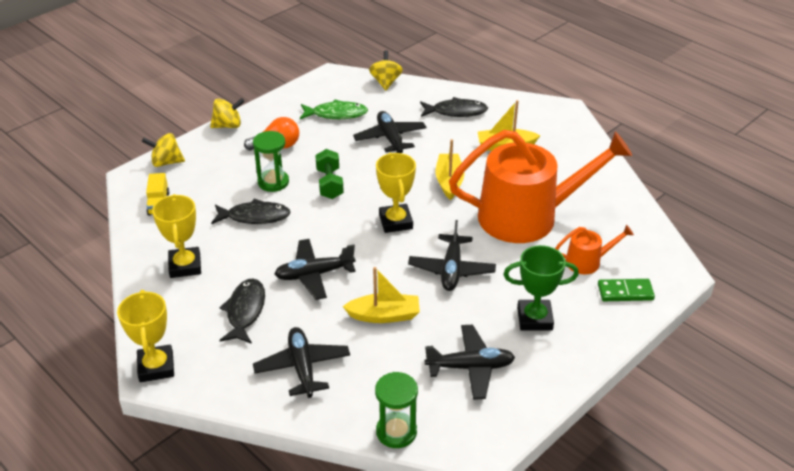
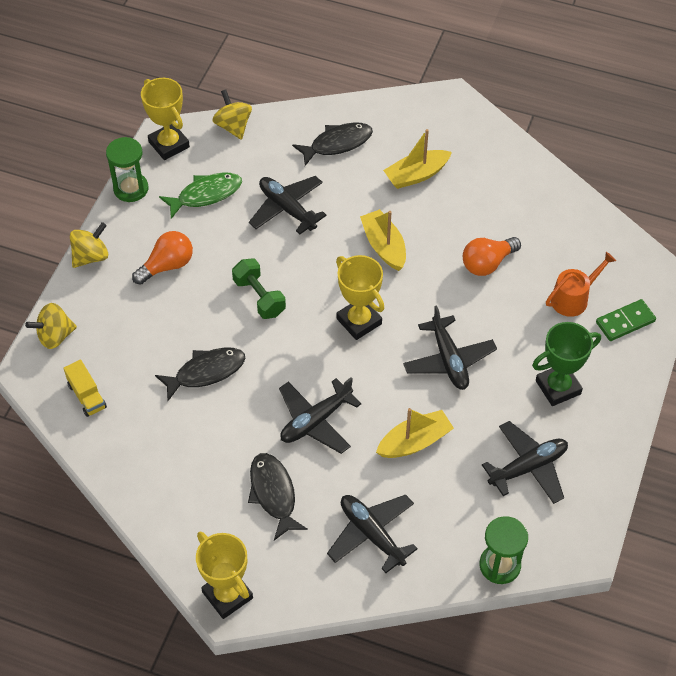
camera: 25 degrees left, 15 degrees up
yellow trophy [152,194,201,278] -> yellow trophy moved to [141,78,190,160]
green hourglass [253,131,289,192] -> green hourglass moved to [106,137,148,202]
orange watering can [449,130,632,243] -> orange light bulb [463,237,521,276]

